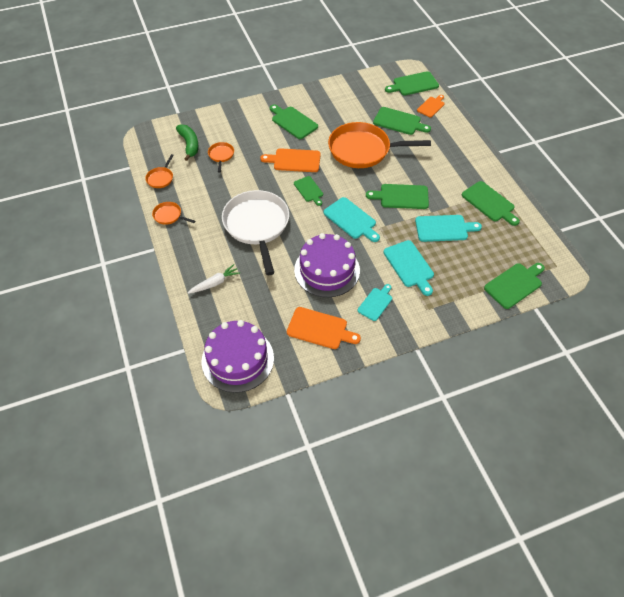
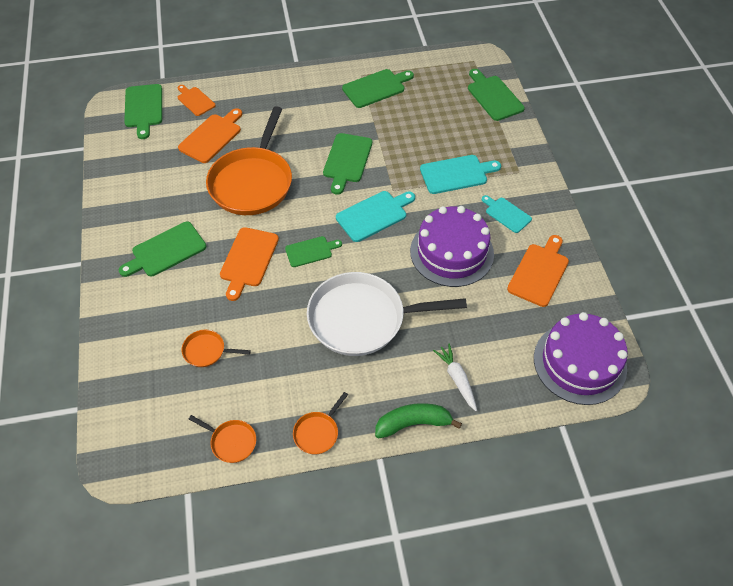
camera: 80 degrees left, 0 degrees up
green banana [176,124,199,161] -> green banana moved to [375,403,462,439]
green cutting board [373,107,431,135] -> orange cutting board [178,108,242,163]
turquoise cutting board [415,215,482,242] -> none

